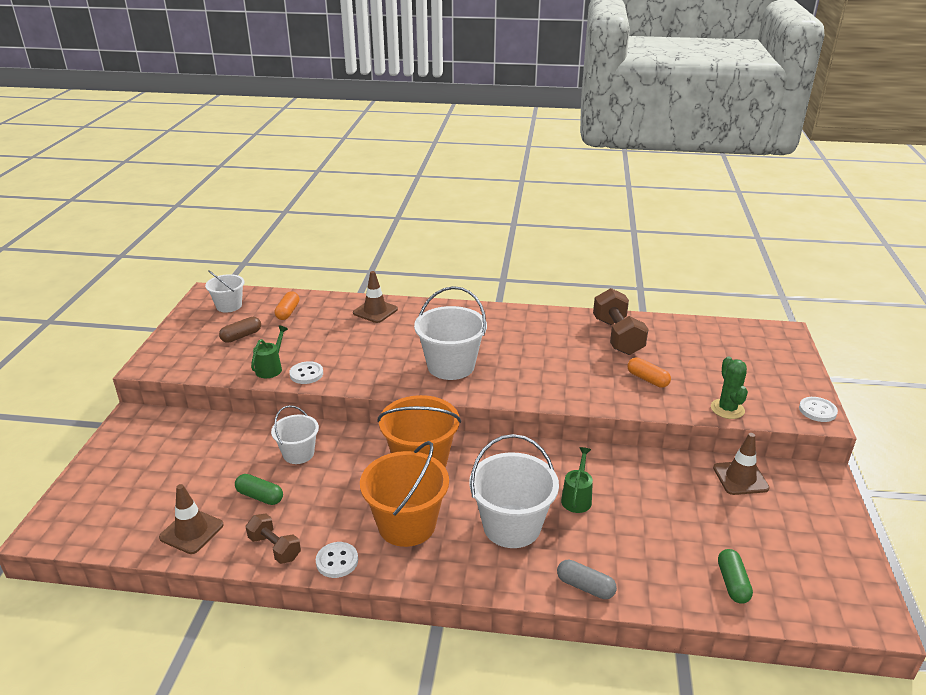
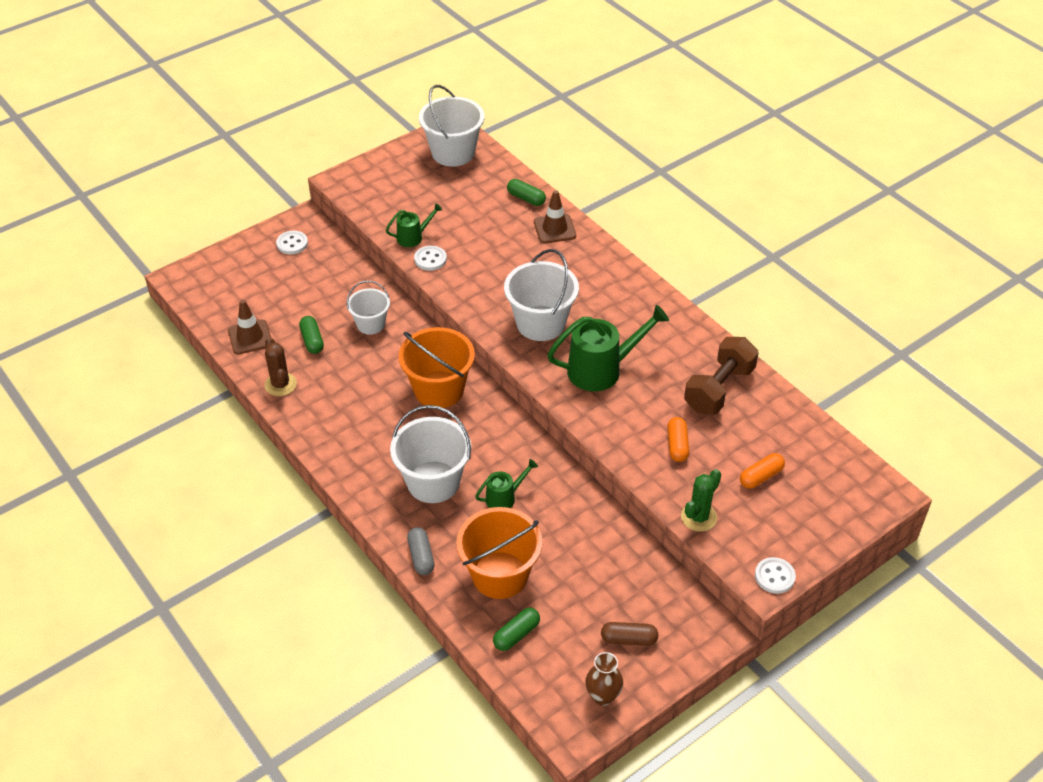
camera: 45 degrees right, 15 degrees up
white bucket [205,270,244,312] -> white bucket [419,85,484,167], size x1.68
brown capsule [219,317,261,343] -> brown capsule moved to [601,622,658,646]
brown dumbbell [246,513,301,564] -> brown cactus [264,337,297,396]
orange capsule [275,291,299,320] -> orange capsule moved to [740,453,785,489]
white button [316,542,358,578] -> white button moved to [276,231,308,255]
orange bucket [360,441,449,547] -> orange bucket moved to [456,507,542,599]
brown traffic cone [713,433,770,495] -> none
none -> green capsule [507,179,546,206]
none -> green watering can [547,305,669,391]
none -> brown vase [585,652,623,706]

